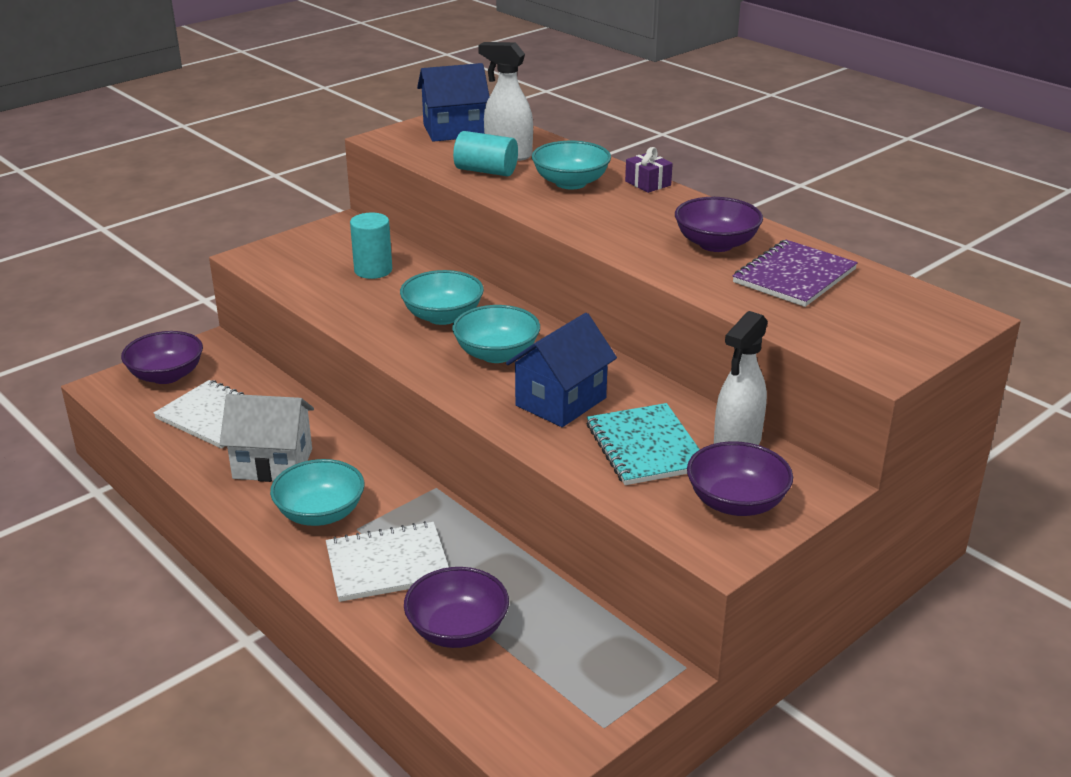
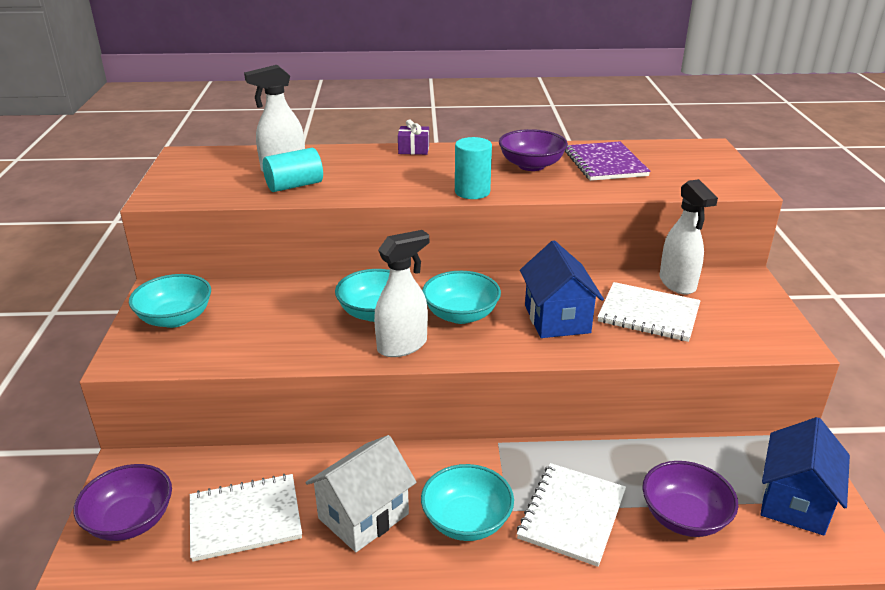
camera: 50 degrees left, 0 degrees up
turquoise cylinder [350,213,392,279] -> turquoise cylinder moved to [455,137,492,199]
blue house [417,63,490,142] -> blue house moved to [761,417,850,536]
turquoise bowl [532,141,611,189] -> turquoise bowl moved to [129,274,211,328]
turquoise notebook [587,403,700,485] -> white notebook [598,282,700,342]
purple bowl [687,441,793,516] -> none
none -> white spray bottle [374,230,429,357]

